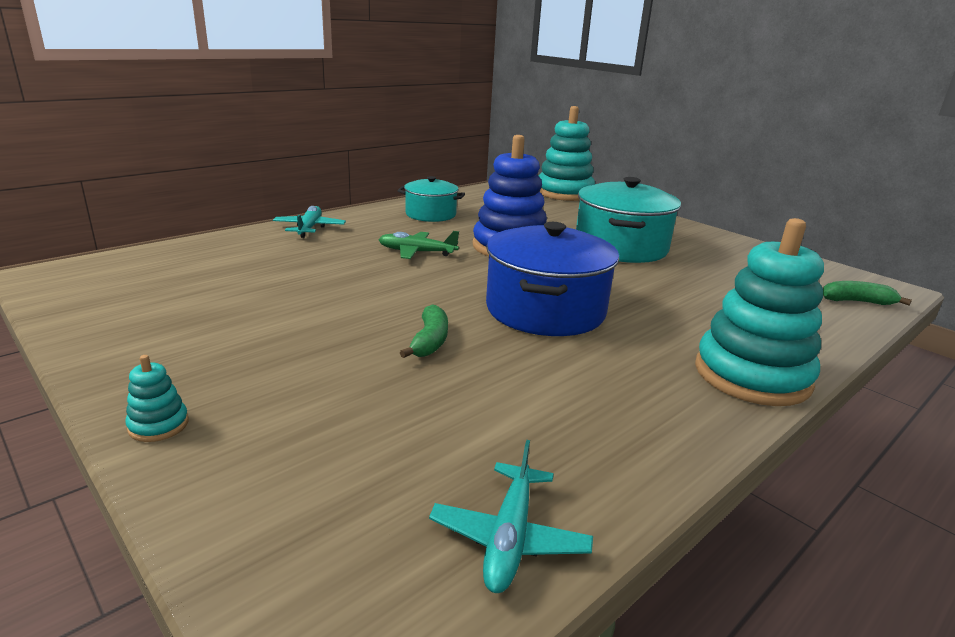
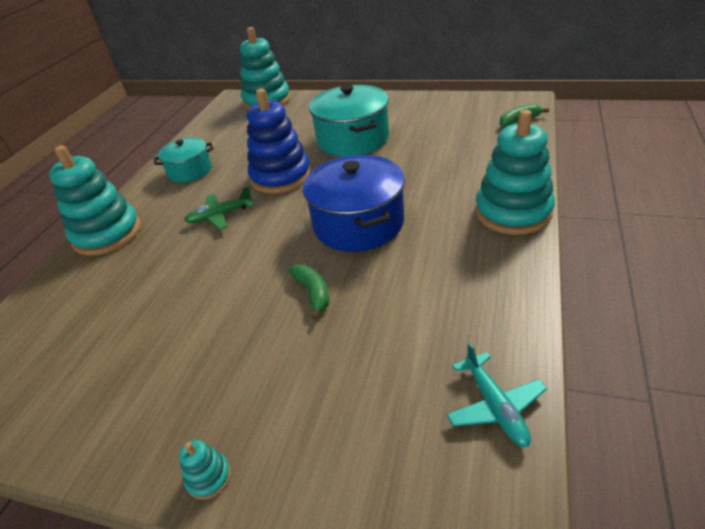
camera: 25 degrees left, 15 degrees up
turquoise plane [273,206,346,238] -> turquoise stacking toy [49,145,141,256]

